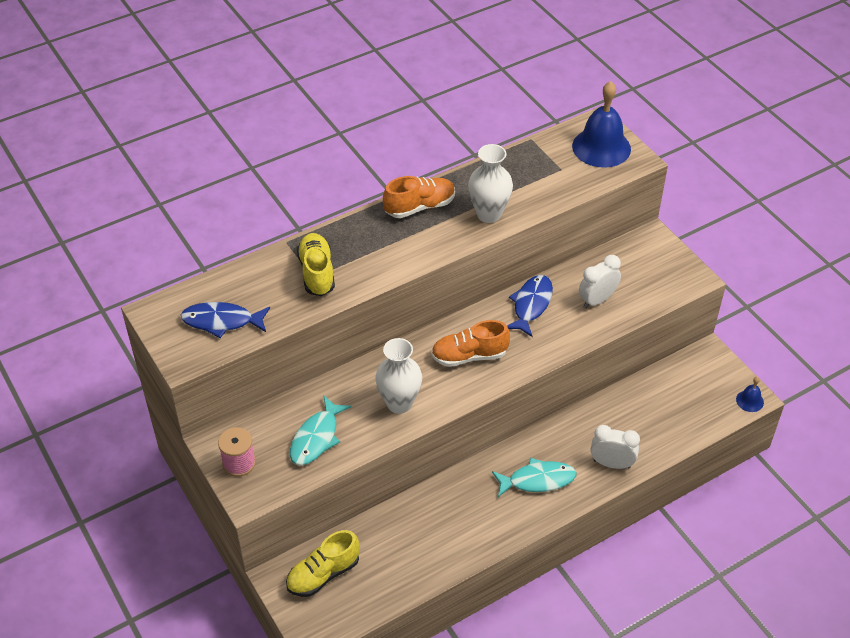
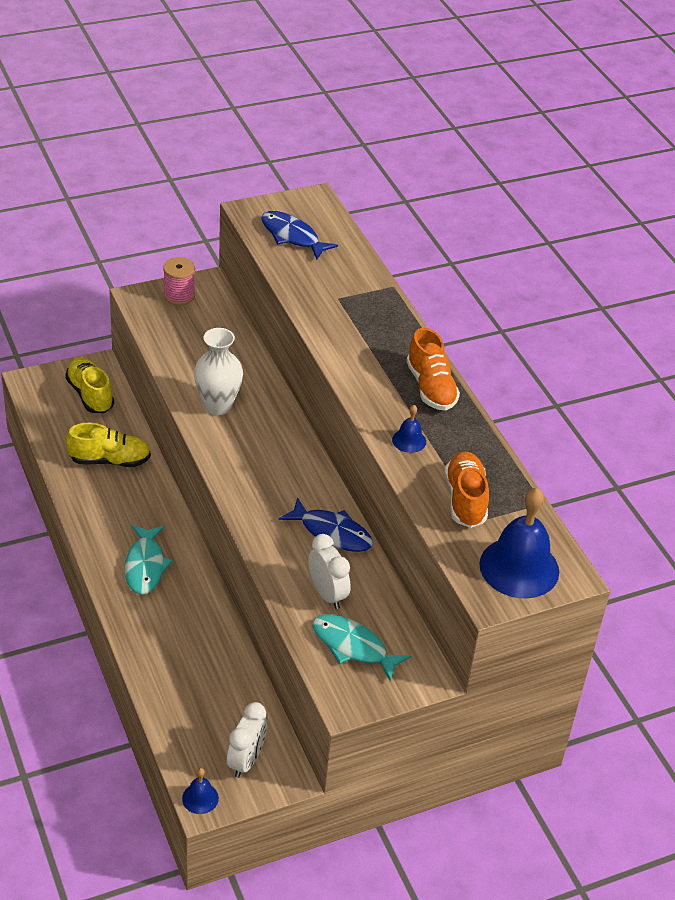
camera: 95 degrees right, 5 degrees down
blue fish [181,302,270,338] -> blue fish turned 60 degrees counterclockwise [261,211,338,260]
turquoise fish [290,396,352,465] -> turquoise fish moved to [312,614,411,682]
yellow shoe [297,233,335,296] -> yellow shoe moved to [66,423,151,467]
orange shoe [431,320,510,367] -> orange shoe moved to [445,452,489,528]
white vase [468,144,513,223] -> blue bell [392,405,426,453]
white clock [591,425,640,469] -> white clock moved to [227,702,267,778]

